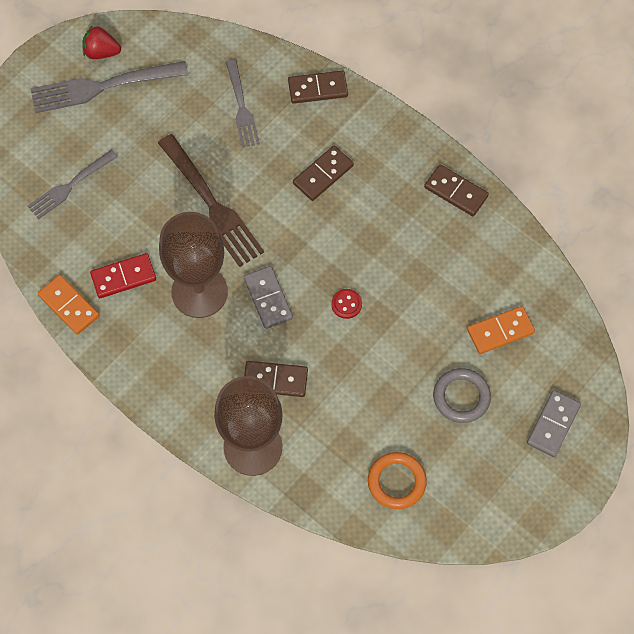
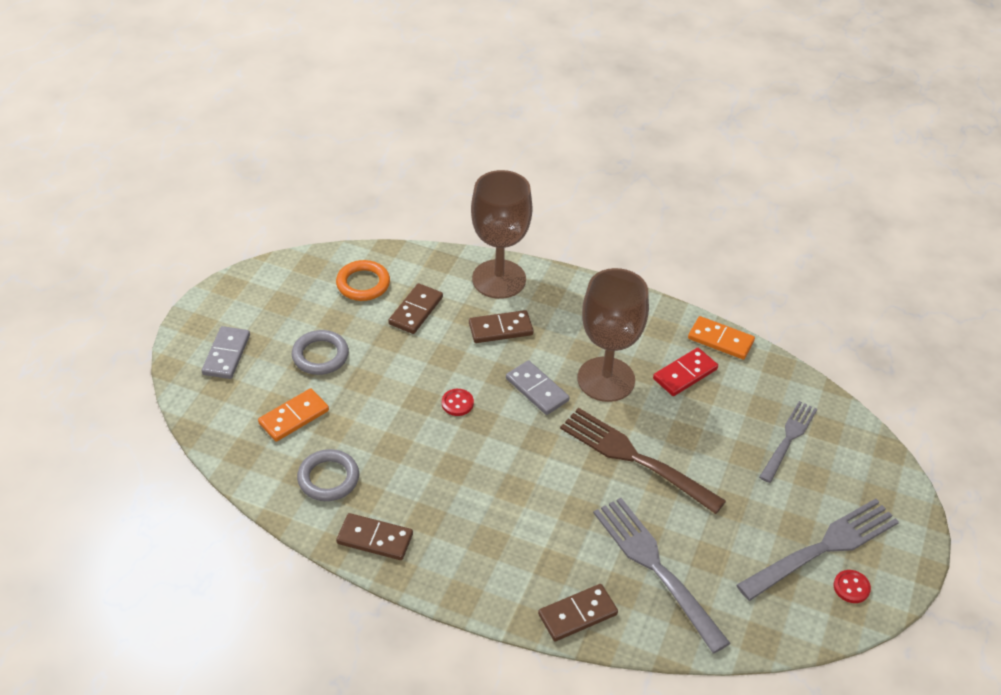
camera: 160 degrees right, 20 degrees down
red strawberry [82,25,121,59] -> red button [834,570,871,603]
grey fork [226,59,260,148] -> grey fork [593,498,730,653], size x1.58
brown domino [293,145,354,201] -> brown domino moved to [388,283,443,334]
none -> grey ring [297,449,359,501]

